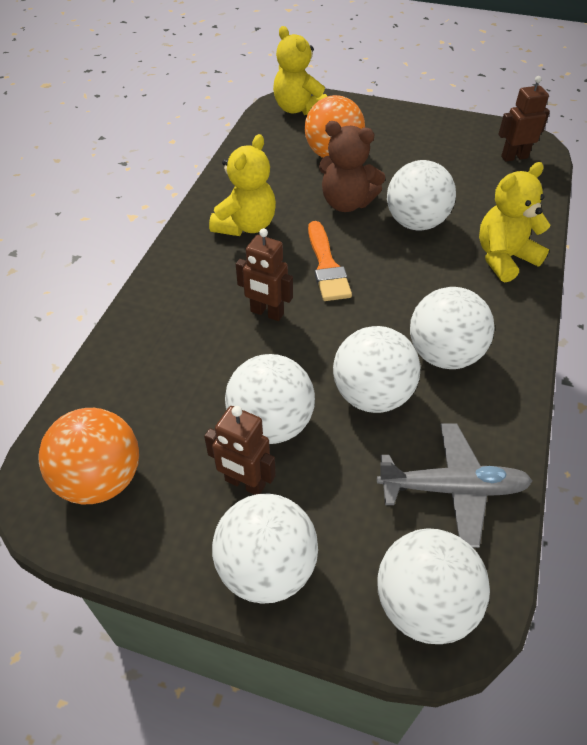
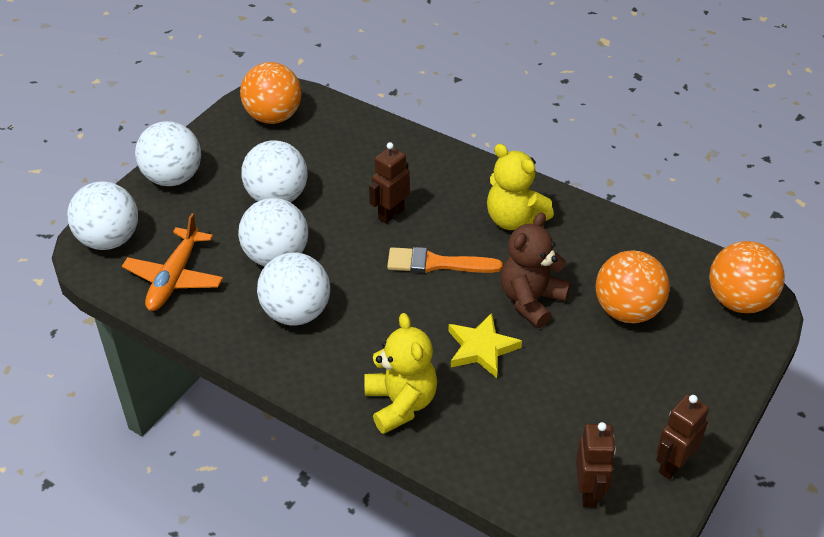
camera: 105 degrees right, 5 degrees down
brown robot [204,406,276,495] -> brown robot moved to [656,394,709,479]
yellow teddy bear [273,26,328,115] -> orange ball [709,241,785,313]
grey plane [377,424,532,548] -> orange plane [122,213,223,311]
white ball [387,160,456,230] -> yellow star [448,313,522,378]

